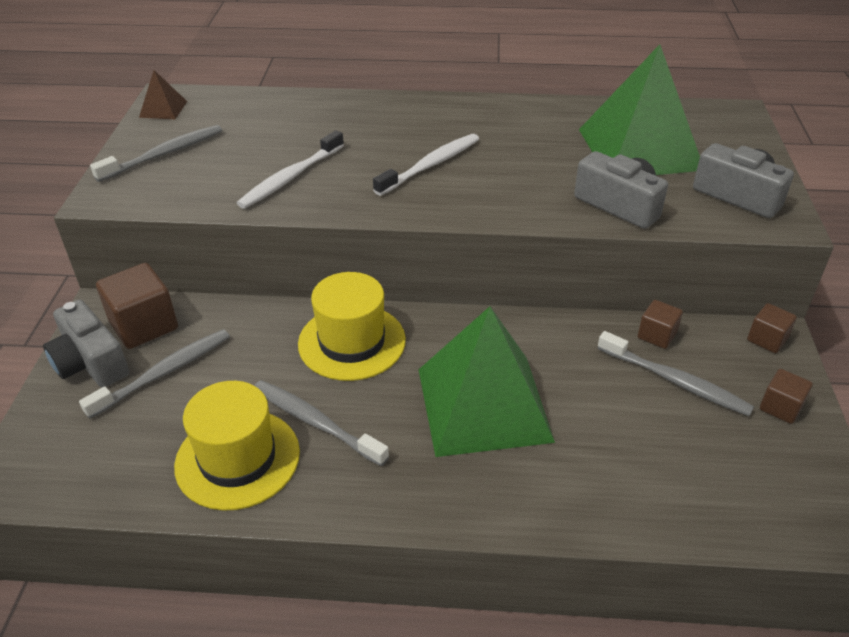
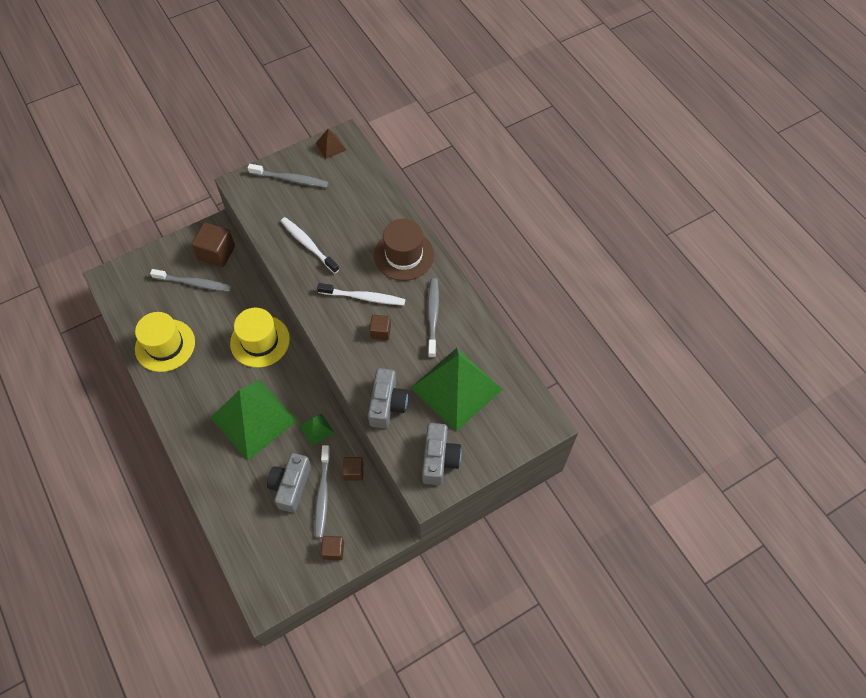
camera: 55 degrees right, 20 degrees up
grey camera [43,300,129,387] -> grey camera moved to [267,453,311,513]
white toothbrush [237,130,344,209] -> white toothbrush turned 45 degrees clockwise [281,217,339,274]
grey toothbrush [254,380,389,466] -> grey toothbrush moved to [428,278,439,358]
brown cube [747,303,797,353] -> brown cube moved to [370,315,391,340]
none -> green pyramid [299,413,334,446]
none -> brown hat [374,219,434,281]

